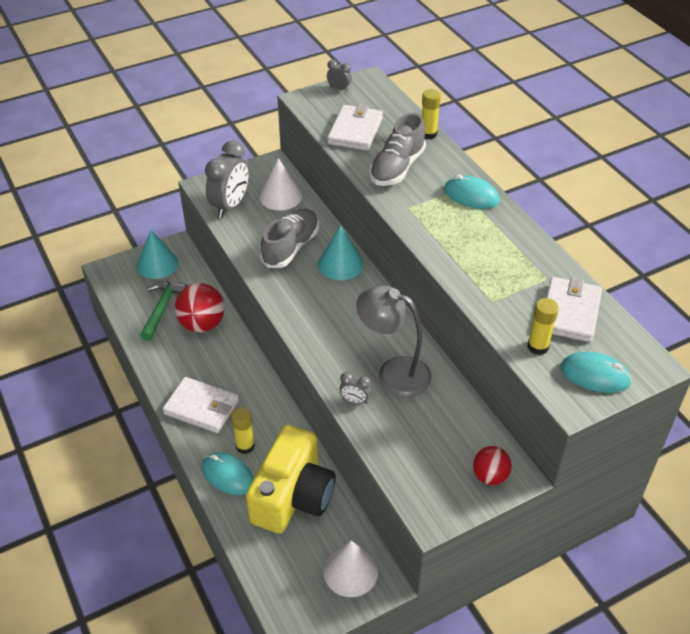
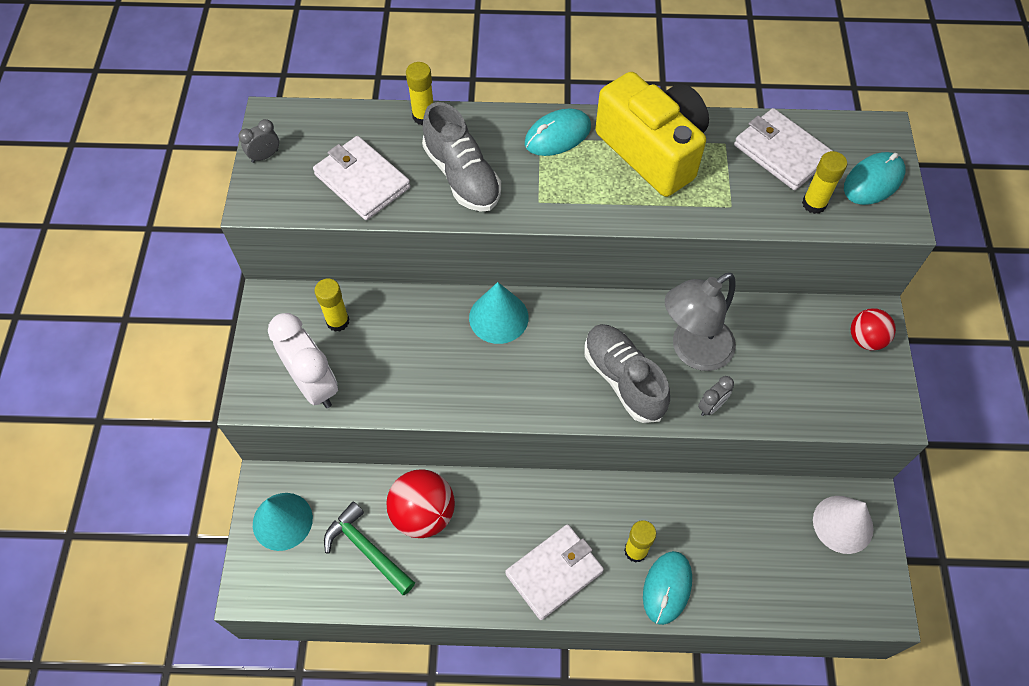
camera: 60 degrees left, 15 degrees up
turquoise mouse [202,452,254,495] -> turquoise mouse turned 45 degrees counterclockwise [643,551,692,625]
grey clock [205,140,249,218] -> white clock [268,313,338,408]
yellow camera [246,425,336,534] -> yellow camera moved to [595,72,709,197]
white cone [260,158,302,211] -> yellow glue stick [314,279,349,332]
grey shoe [261,209,319,268] -> grey shoe moved to [584,324,670,423]

